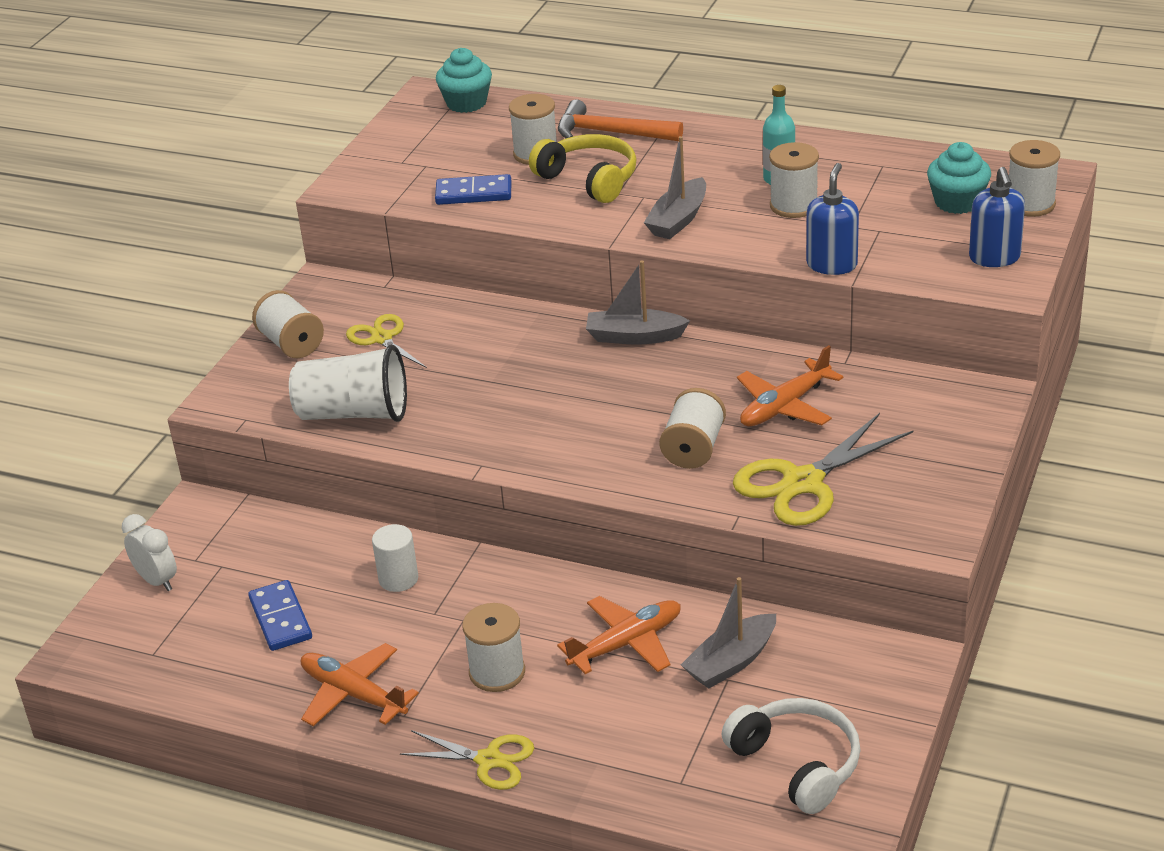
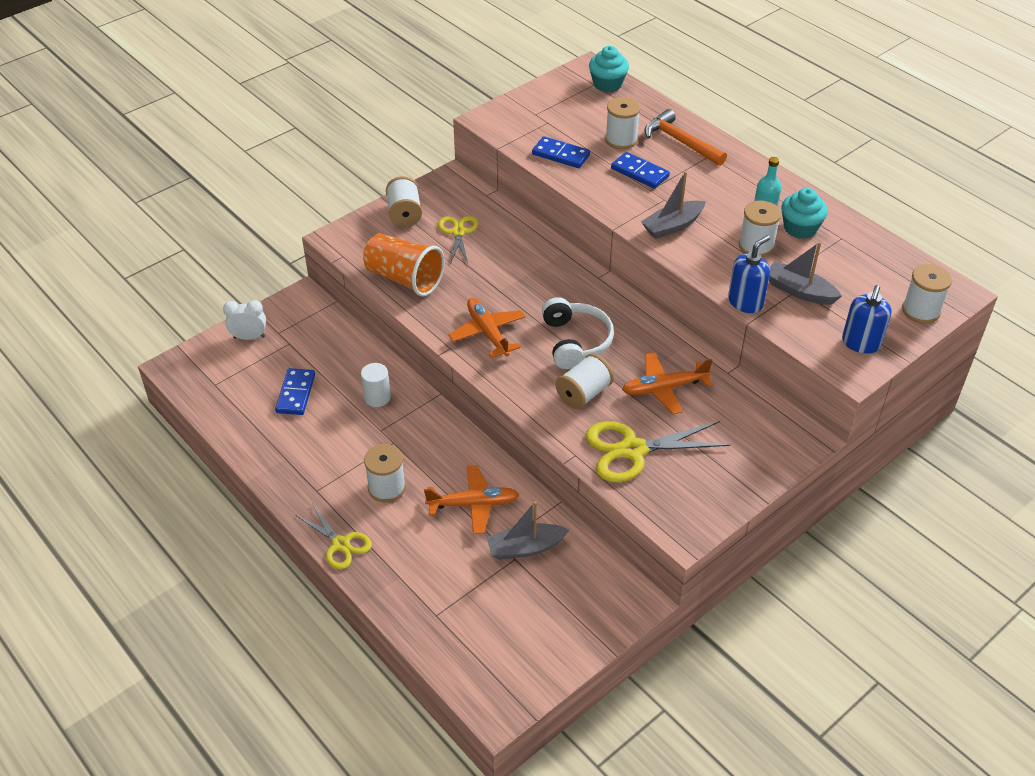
camera: 25 degrees right, 10 degrees up
white clock [122,514,177,591] -> white clock turned 75 degrees counterclockwise [223,300,266,340]
white cup [289,345,407,422] -> orange cup [363,233,445,296]
orange plane [301,643,419,726] -> orange plane moved to [449,298,525,358]
yellow headphones [529,134,637,203] -> blue domino [611,152,670,189]
grey boat [586,260,690,345] -> grey boat moved to [769,242,842,305]
white headphones [721,698,861,814] -> white headphones moved to [542,297,614,369]
turquoise cupcake [927,142,991,214] -> turquoise cupcake moved to [781,188,828,239]

